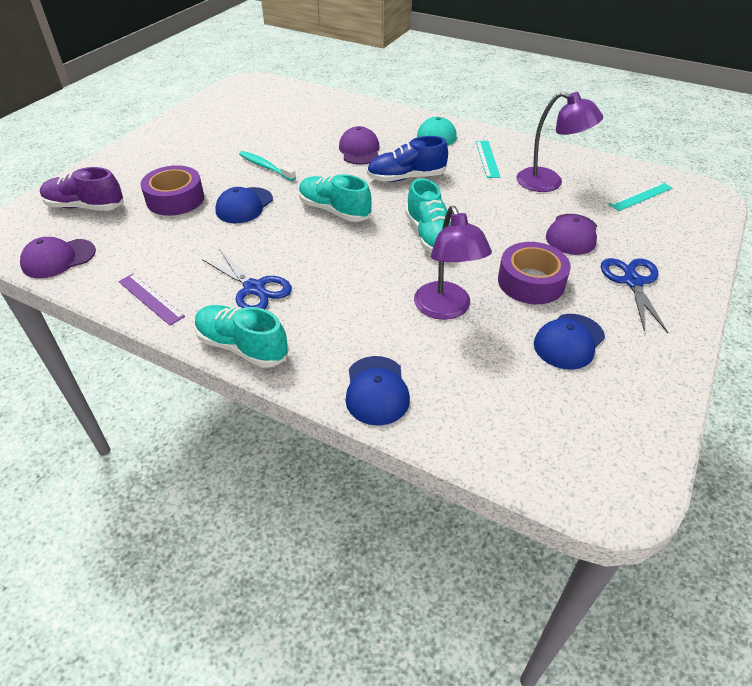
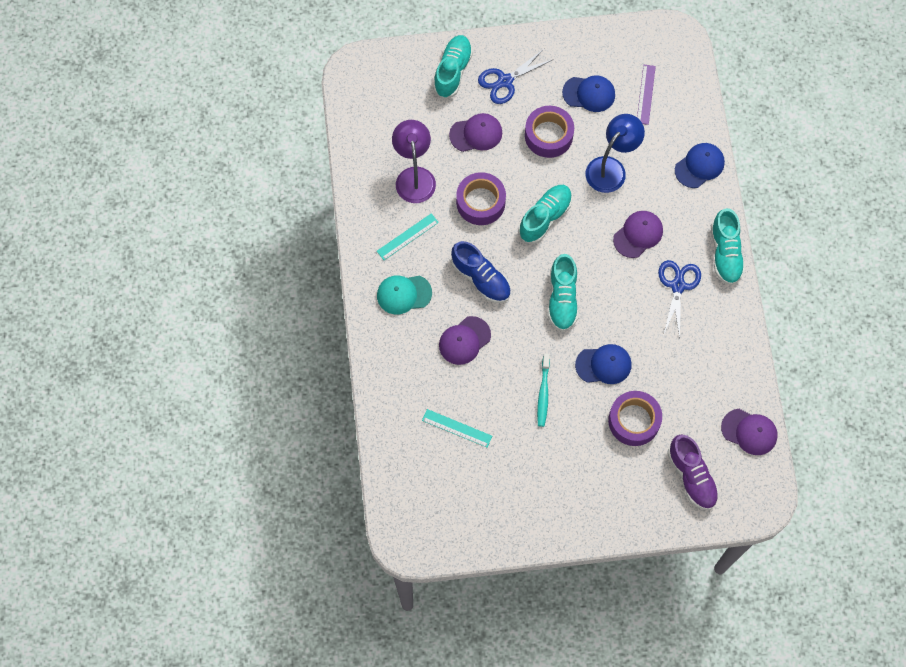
camera: 125 degrees left, 25 degrees up
purple ruler [118,274,185,325] -> purple ruler moved to [637,65,656,125]
purple lamp [414,206,492,320] -> blue lamp [586,114,645,193]
turquoise ruler [608,181,672,211] -> turquoise ruler moved to [422,409,492,448]
none -> turquoise shoe [433,35,473,99]
none -> purple tape [456,172,506,225]
none -> purple cap [613,211,663,258]

